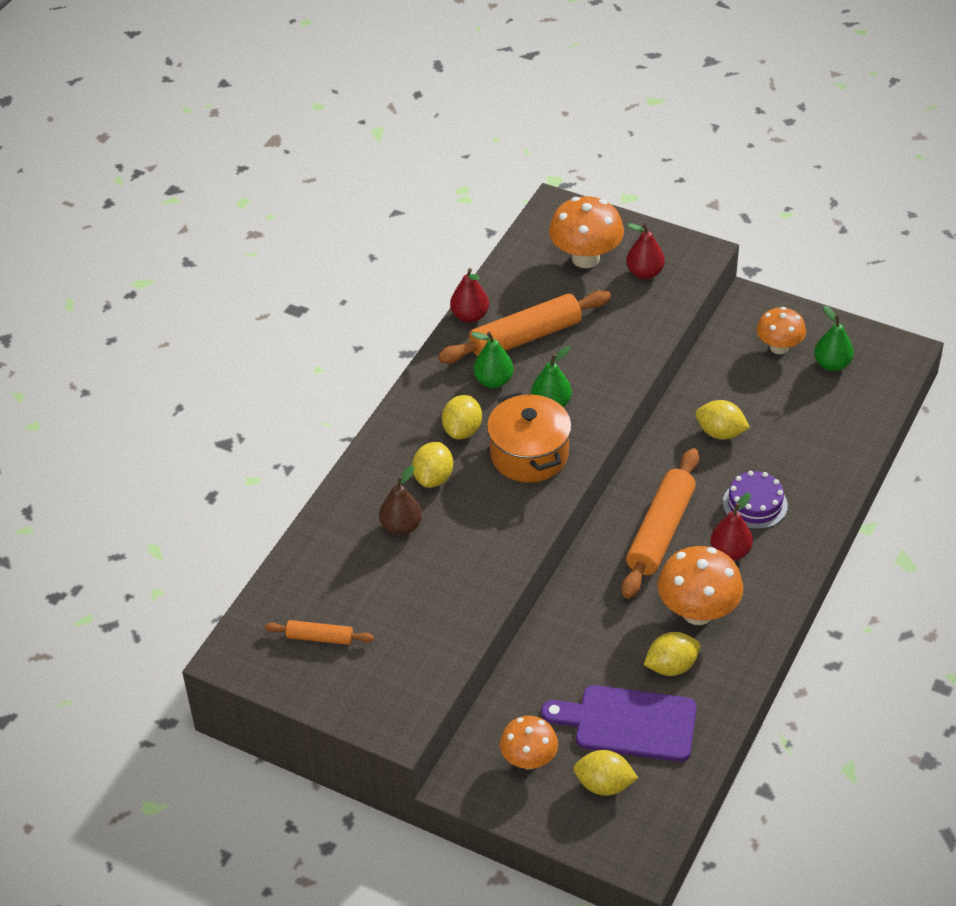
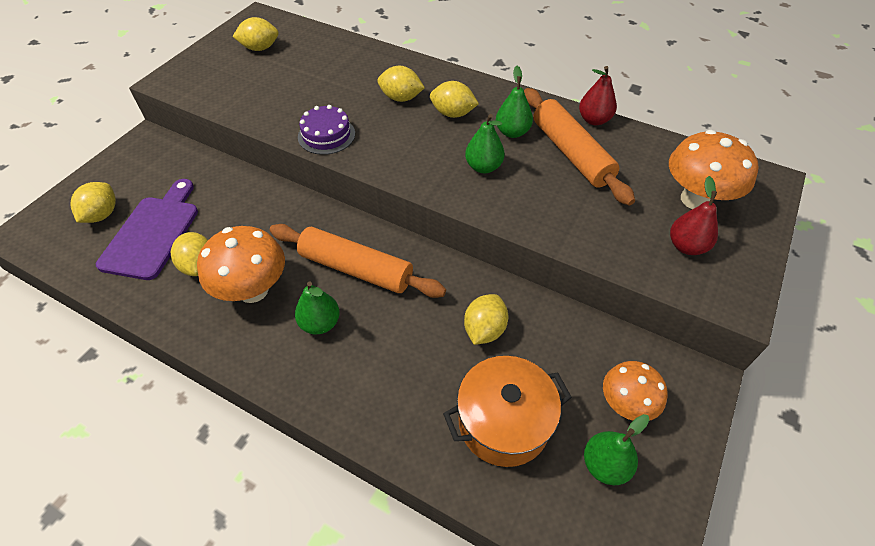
camera: 90 degrees right, 5 degrees up
orange rolling pin [265,620,374,645] -> yellow lemon [233,17,279,51]
brown pear [379,466,422,535] -> none
orange pot [487,392,572,483] -> orange pot moved to [443,356,572,467]
orange mushroom [500,716,558,770] -> none
red pear [710,493,753,560] -> green pear [295,281,340,334]
purple cake [723,471,788,529] -> purple cake moved to [298,105,355,155]

